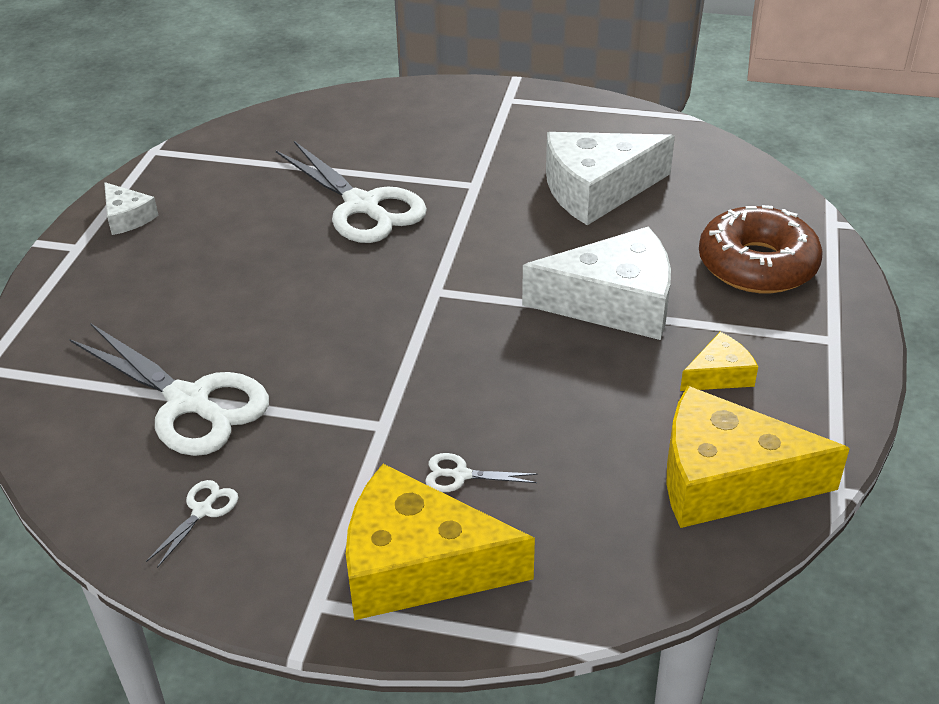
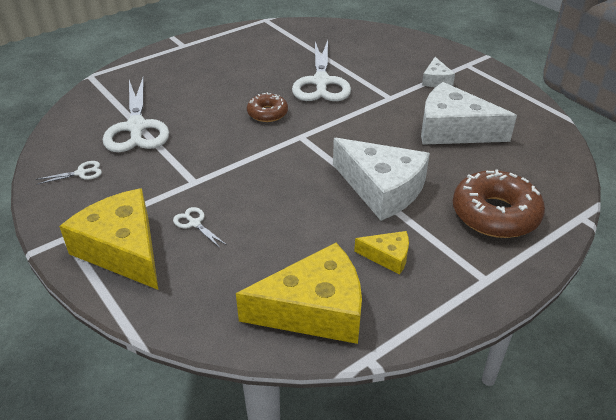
camera: 40 degrees right, 0 degrees up
white cheese [104,182,159,235] -> white cheese moved to [422,57,455,87]
yellow cheese [667,386,850,528] -> yellow cheese turned 120 degrees clockwise [236,243,362,344]
none -> brown donut [247,92,288,122]

